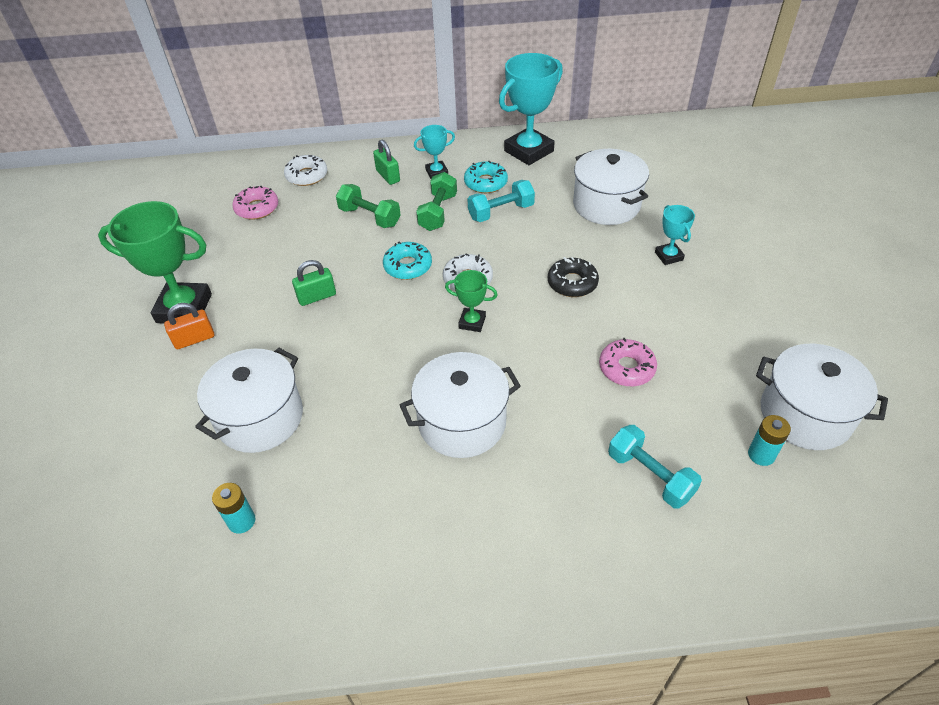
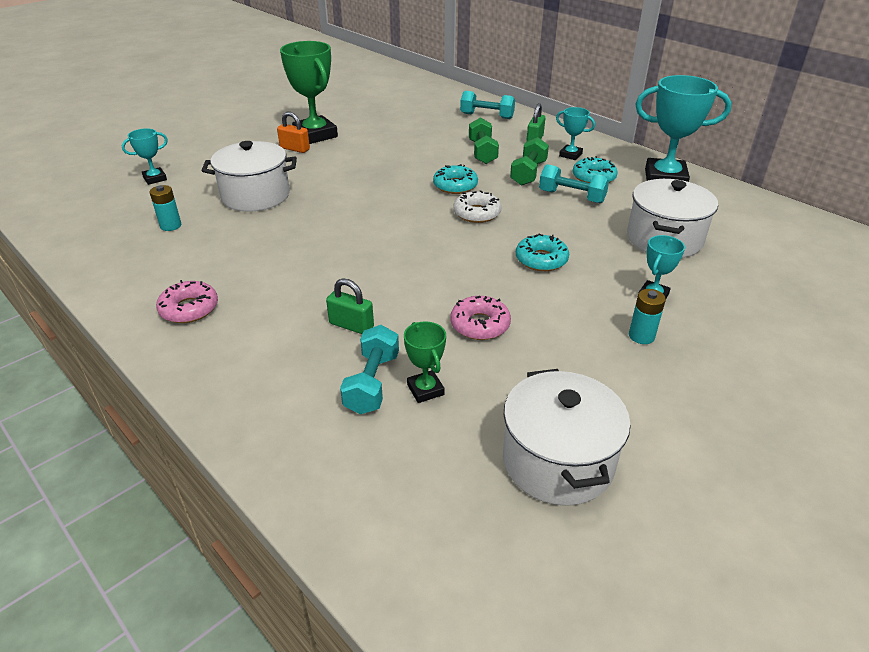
camera: 50 degrees right, 10 degrees down
pink donut [232,186,278,220] -> pink donut moved to [156,280,218,323]
white donut [284,155,327,186] -> turquoise dumbbell [460,91,515,119]
green padlock [292,260,336,306] -> green padlock moved to [326,278,374,334]
white pot [400,352,521,458] -> none
green dumbbell [416,172,457,231] -> green dumbbell turned 45 degrees counterclockwise [510,137,549,186]
green trophy [445,270,498,332] -> green trophy moved to [404,321,446,403]
black donut [548,257,599,297] -> turquoise donut [516,233,569,271]
turquoise battery [748,415,791,466] -> turquoise battery moved to [629,289,666,344]
none -> turquoise trophy [122,128,168,185]

